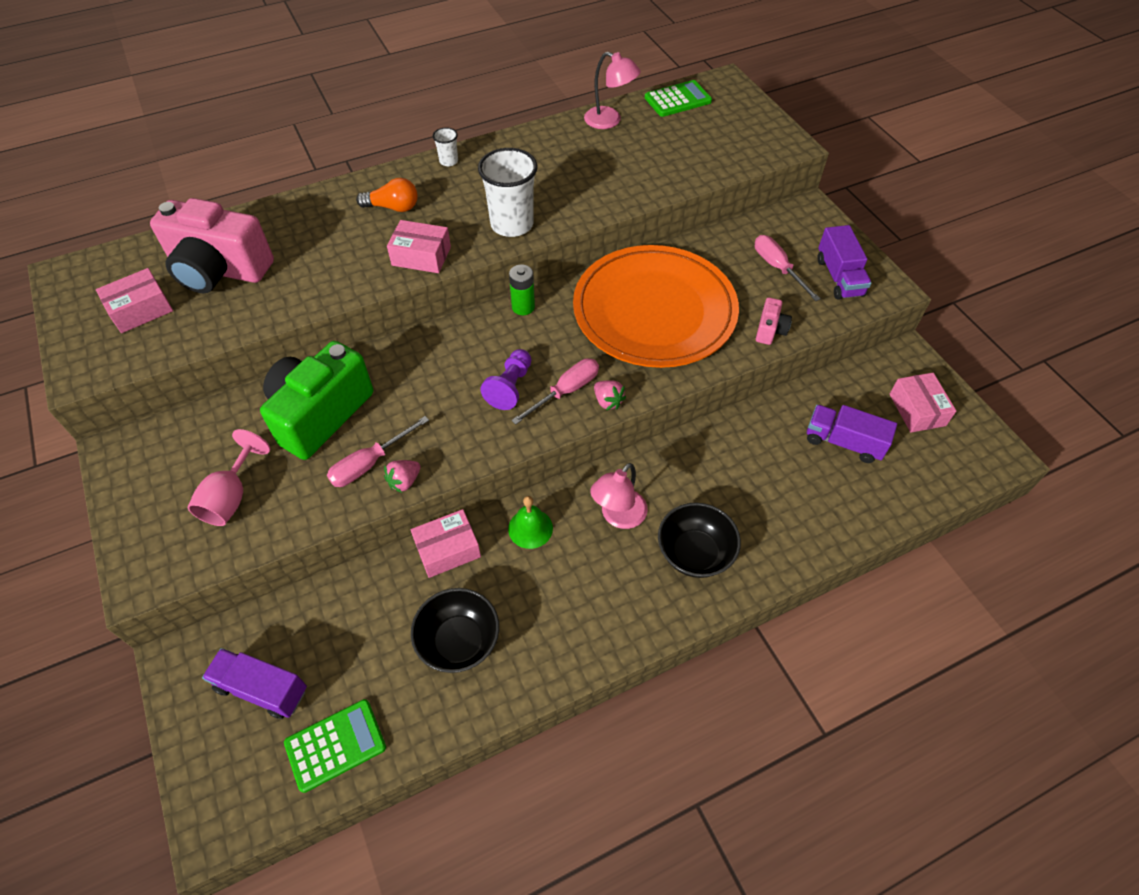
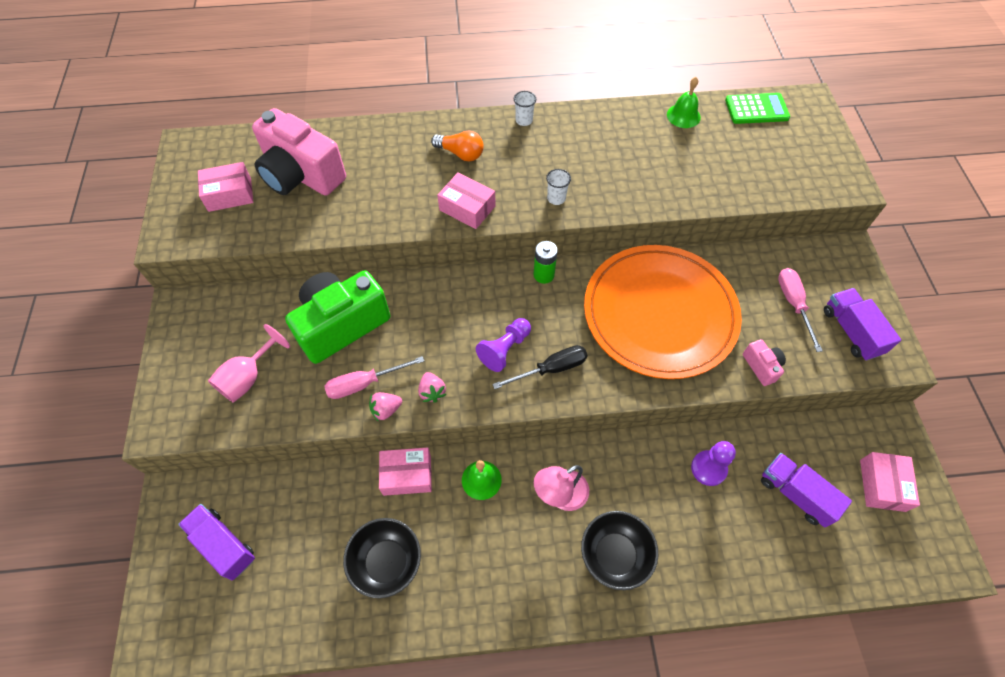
camera: 20 degrees right, 5 degrees up
green calculator [284,699,386,793] -> none
white cup [478,148,538,237] -> white cup [546,169,571,205], size x0.47
pink screwdriver [511,358,599,425] -> black screwdriver [492,345,588,389]
pink lamp [584,52,641,129] -> green bell [667,77,701,128]
pink strawberry [594,380,626,410] -> pink strawberry moved to [418,372,447,403]
pink camera [756,297,792,345] -> pink camera turned 60 degrees counterclockwise [743,339,786,386]
purple truck [817,225,872,300] -> purple truck turned 150 degrees clockwise [824,288,901,361]
none -> purple pawn [691,441,736,486]

